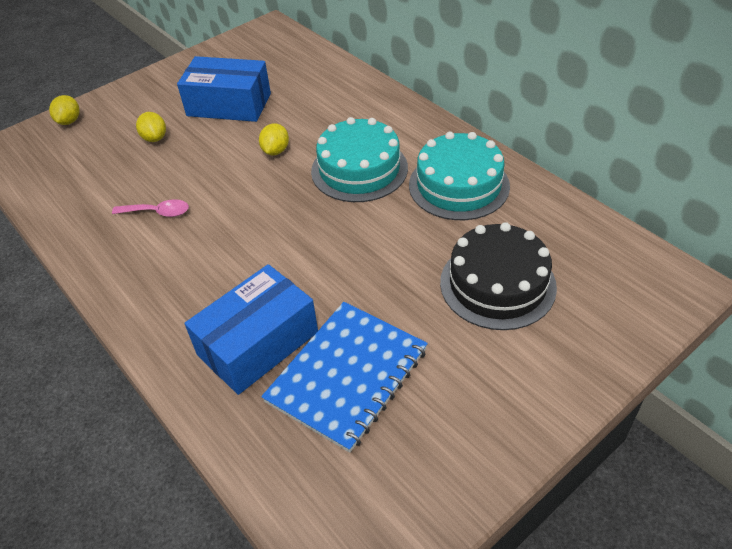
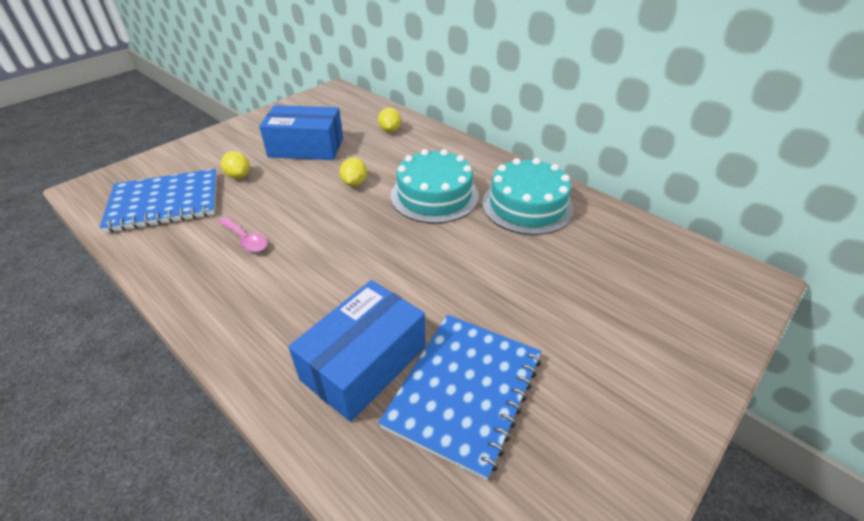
camera: 10 degrees left, 5 degrees down
yellow lemon [49,95,80,125] -> yellow lemon moved to [378,108,401,132]
pink spoon [112,199,189,217] -> pink spoon turned 45 degrees clockwise [218,217,267,252]
black cake [440,222,557,330] -> none
none -> blue notebook [99,169,217,233]

